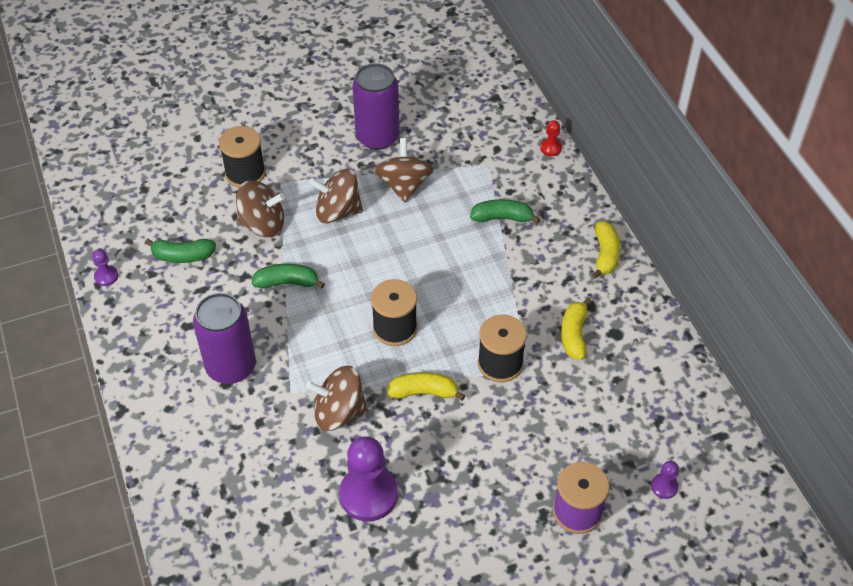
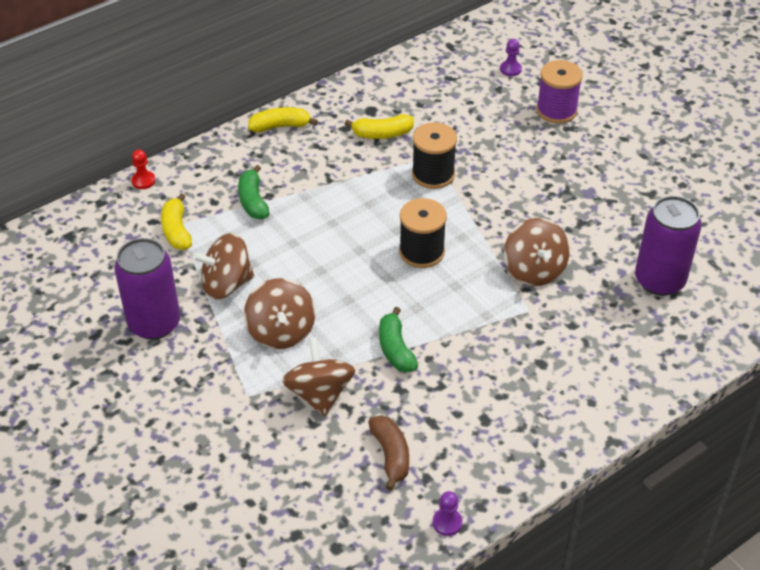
camera: 105 degrees left, 5 degrees down
green banana [145,239,216,263] -> brown banana [368,415,409,491]
purple can [193,293,256,384] -> purple can moved to [635,196,702,296]
black spool [219,126,266,188] -> none
purple pawn [339,436,398,521] -> none
yellow banana [387,372,465,401] -> yellow banana moved to [161,193,192,250]

